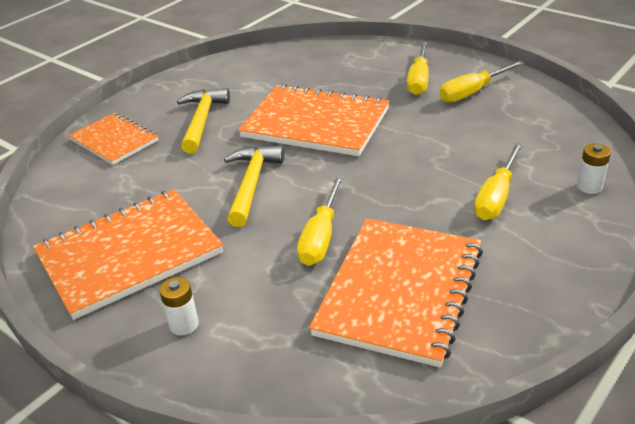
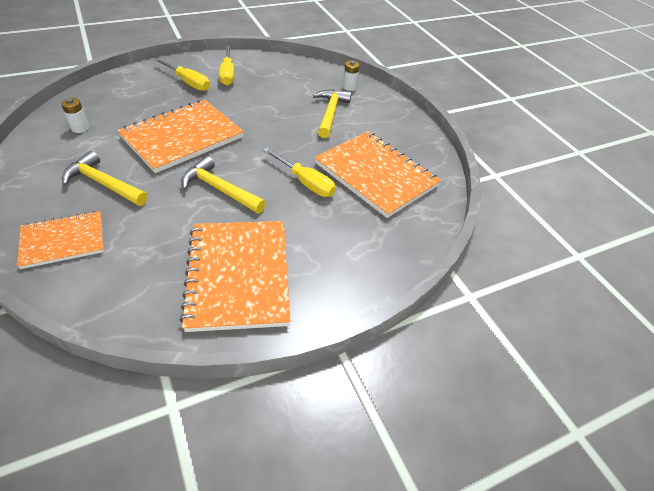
camera: 70 degrees left, 10 degrees up
white battery [159,277,199,335] -> white battery moved to [61,98,89,133]
yellow screwdriver [474,142,523,220] -> yellow hammer [313,89,352,138]

